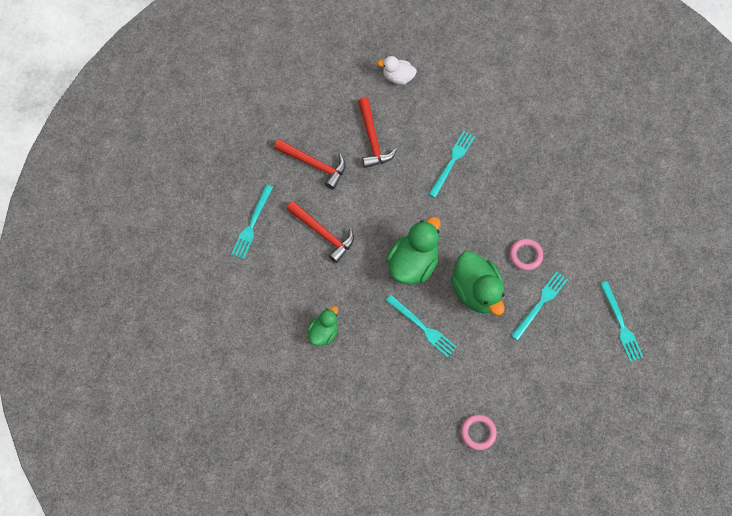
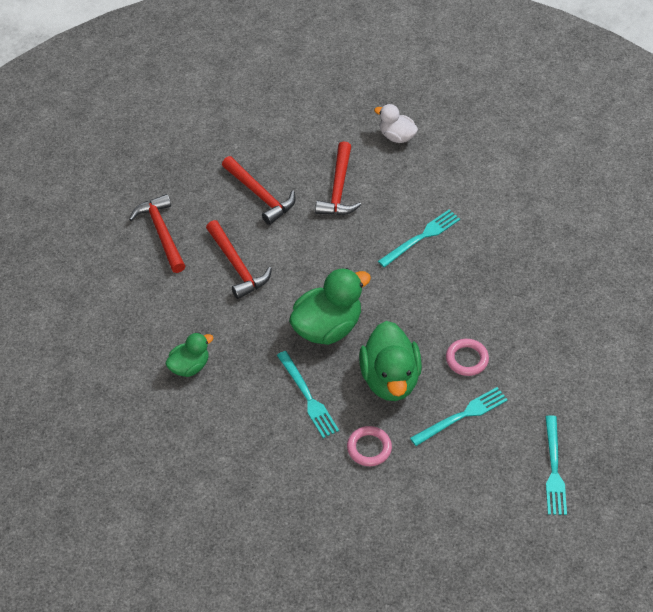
camera: 20 degrees right, 15 degrees down
turquoise fork [231,185,273,259] -> red hammer [129,194,185,273]
pink ring [461,414,497,450] -> pink ring moved to [347,426,392,466]

